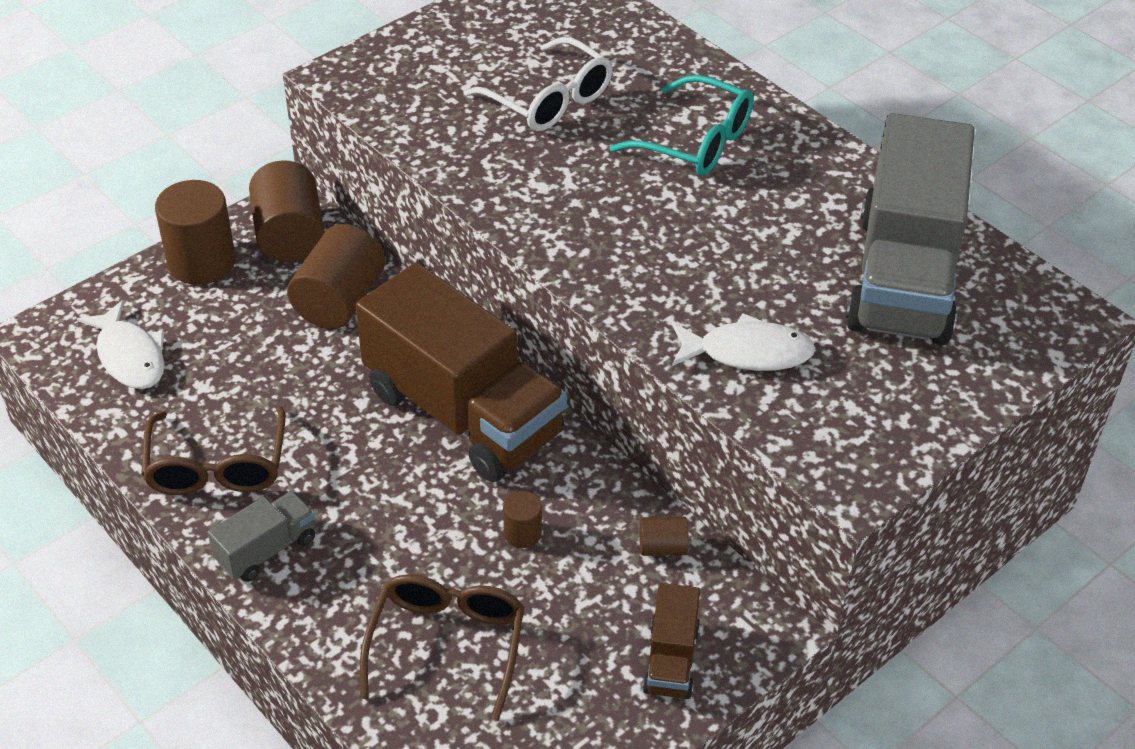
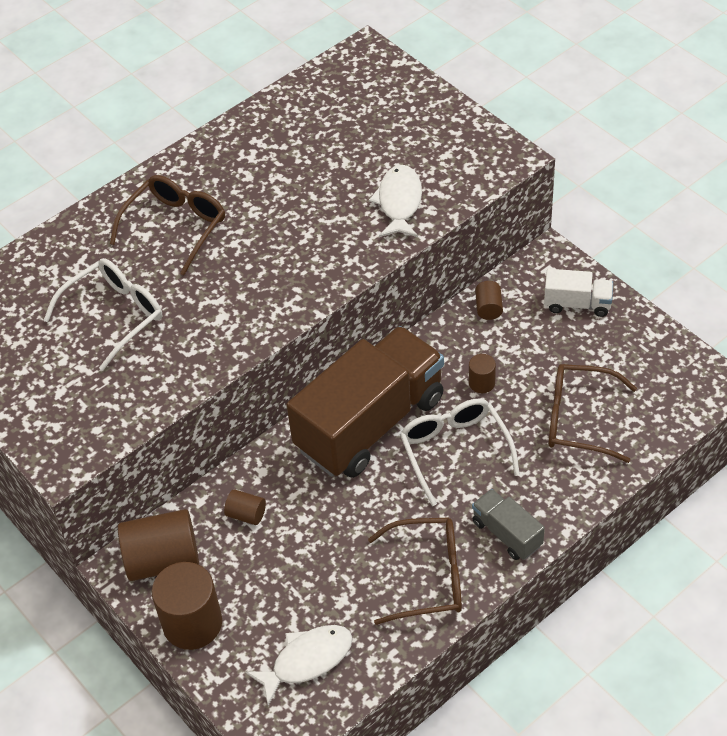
camera: 85 degrees left, 5 degrees up
brown cylinder [287,224,385,329] -> brown cylinder [224,489,266,525], size x0.49
turquoise glasses [610,75,754,176] -> brown glasses [110,175,225,275]
brown truck [642,583,700,699] -> white truck [544,269,613,317]
grey truck [846,113,975,345] -> none
none -> white glasses [400,399,520,506]

